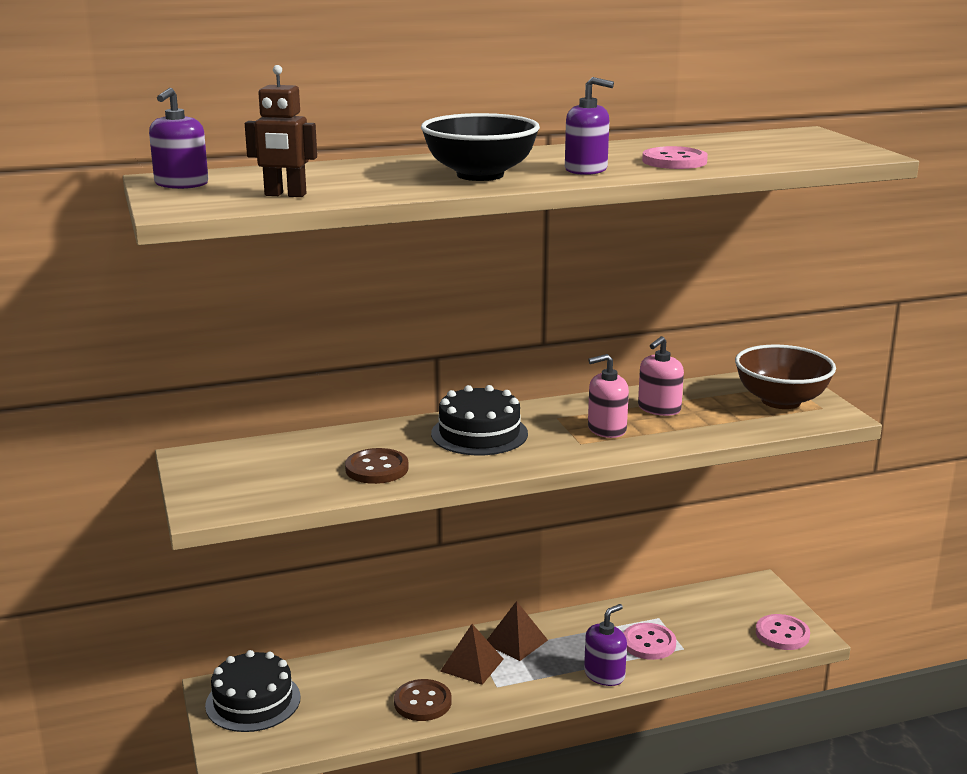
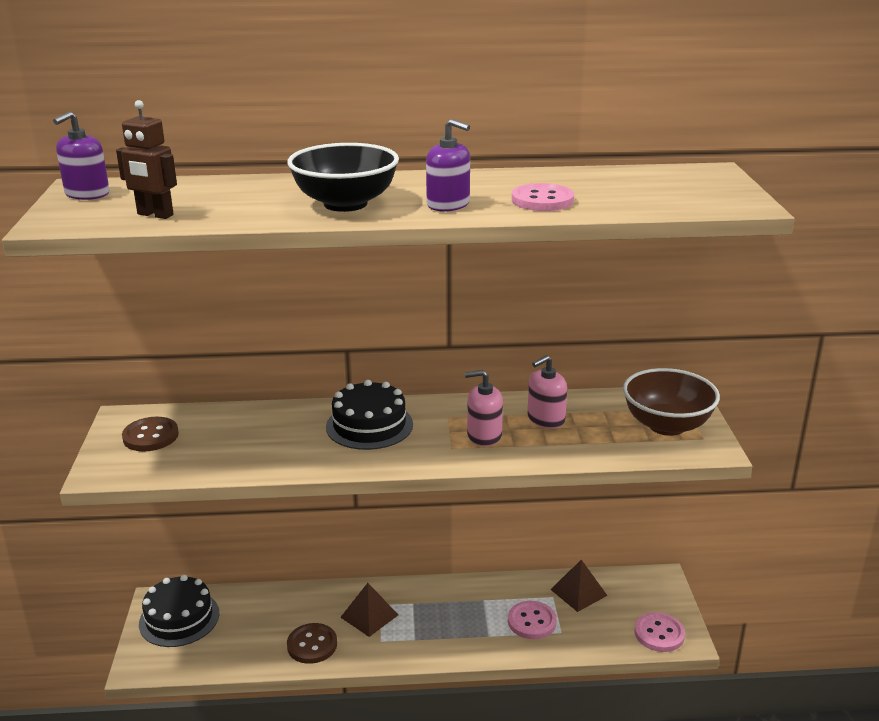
camera: 15 degrees right, 5 degrees up
brown button [345,448,409,484] -> brown button moved to [122,417,179,452]
brown pyramid [487,601,548,661] -> brown pyramid moved to [550,560,607,612]
purple soap dispenser [584,604,627,686] -> none

